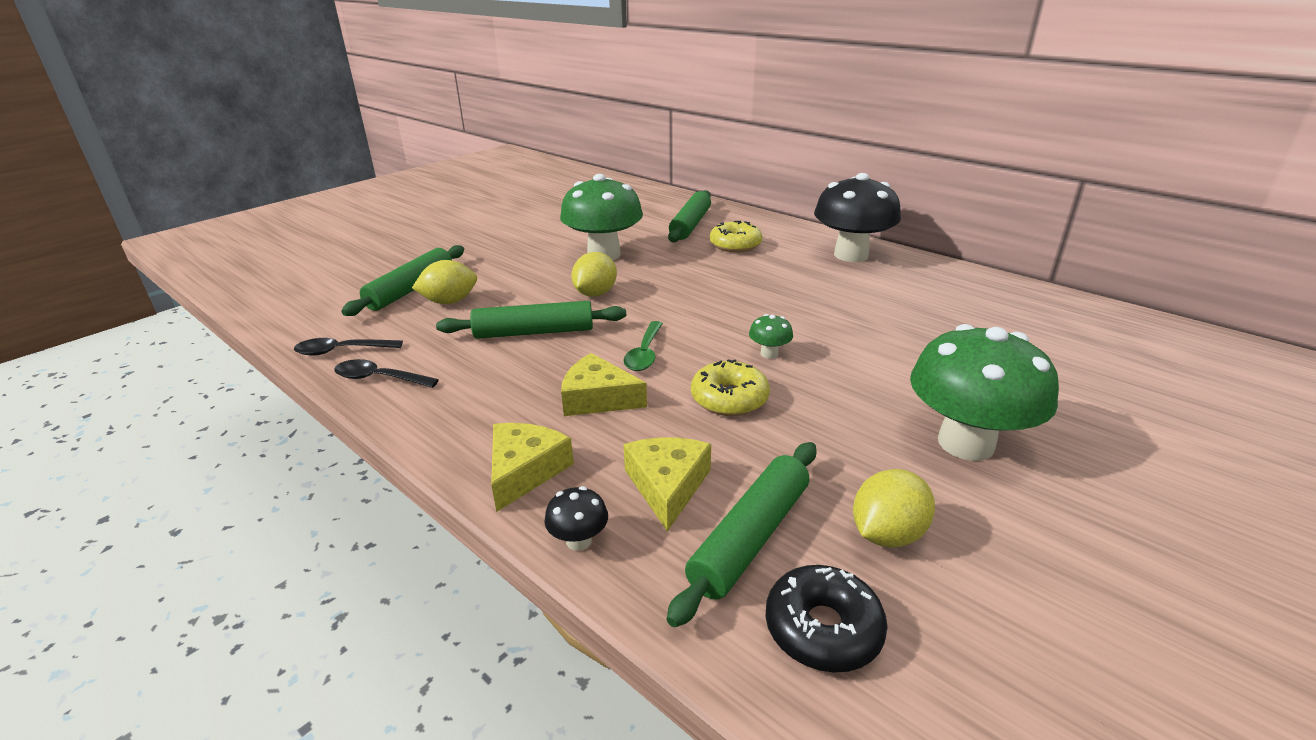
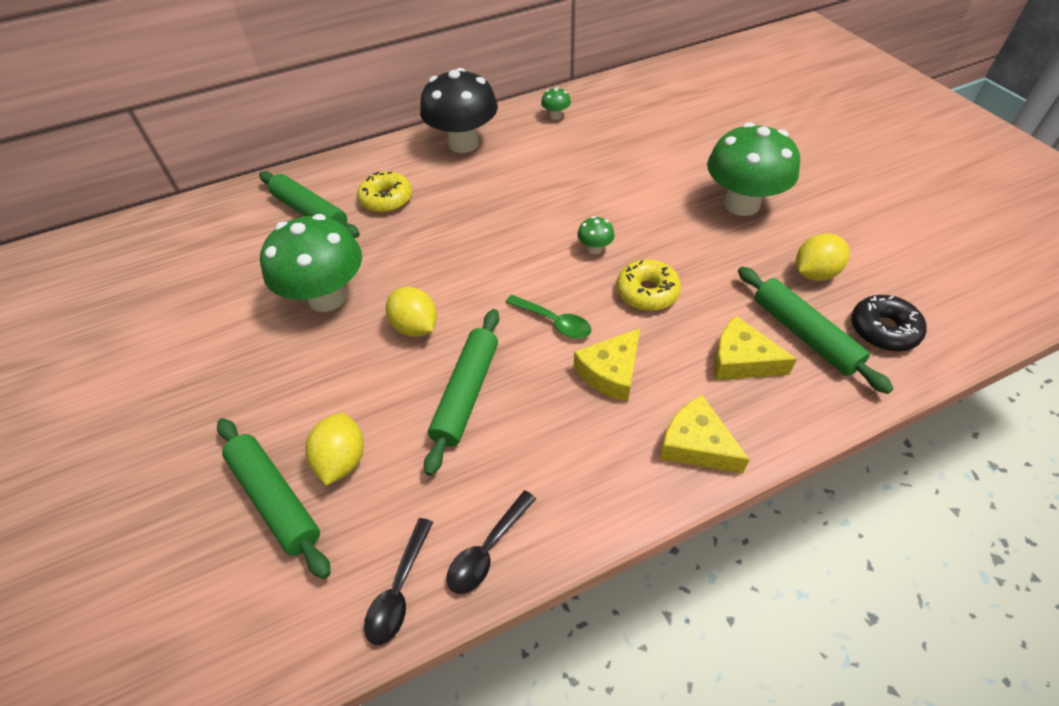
camera: 65 degrees left, 20 degrees up
black mushroom [545,486,608,551] -> none
yellow lemon [853,469,935,548] -> yellow lemon turned 75 degrees clockwise [796,233,850,281]
none -> green mushroom [541,87,571,120]

